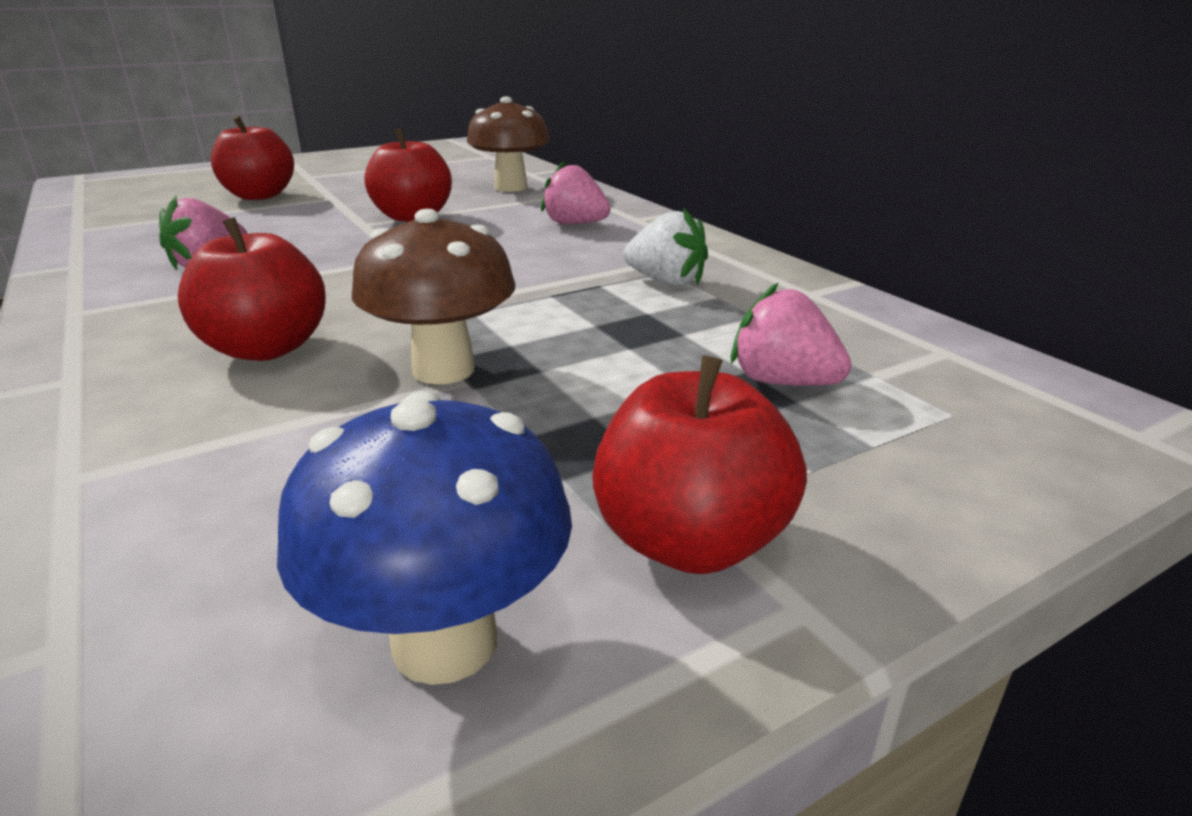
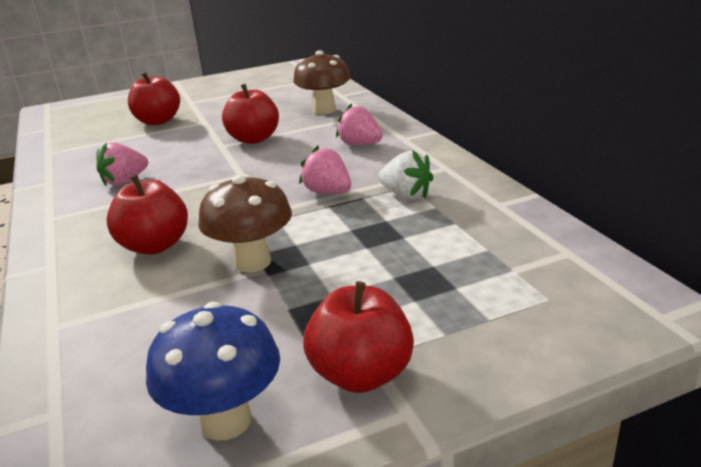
camera: 10 degrees right, 0 degrees up
pink strawberry [730,282,851,386] -> pink strawberry moved to [299,145,351,194]

